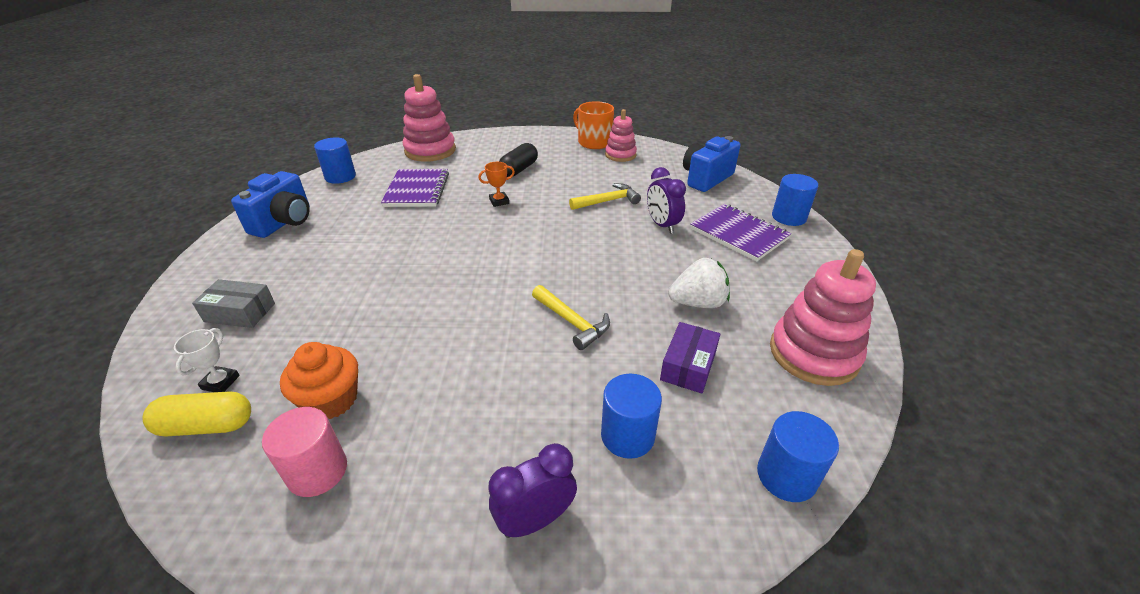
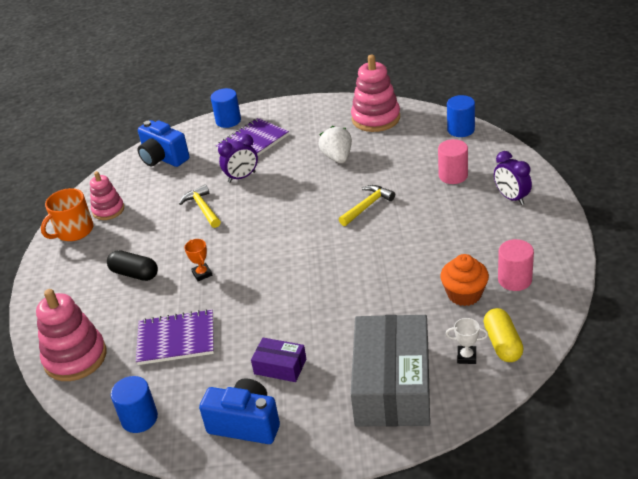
camera: 90 degrees left, 0 degrees up
grey box [192,279,275,328] -> grey box [351,315,430,427], size x2.19
blue cylinder [601,374,662,459] -> pink cylinder [438,139,468,184]
purple box [660,322,720,394] -> purple box moved to [251,338,306,382]

